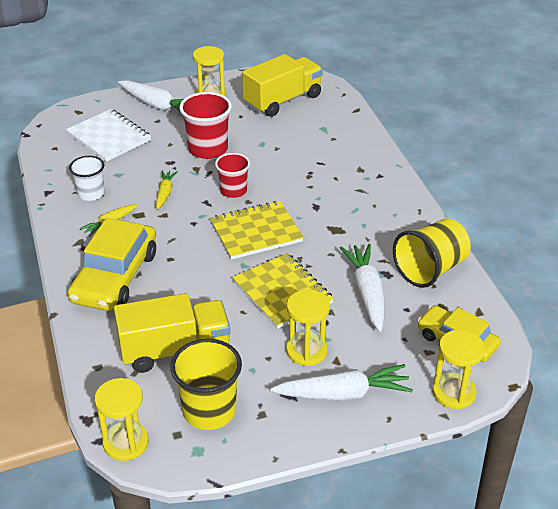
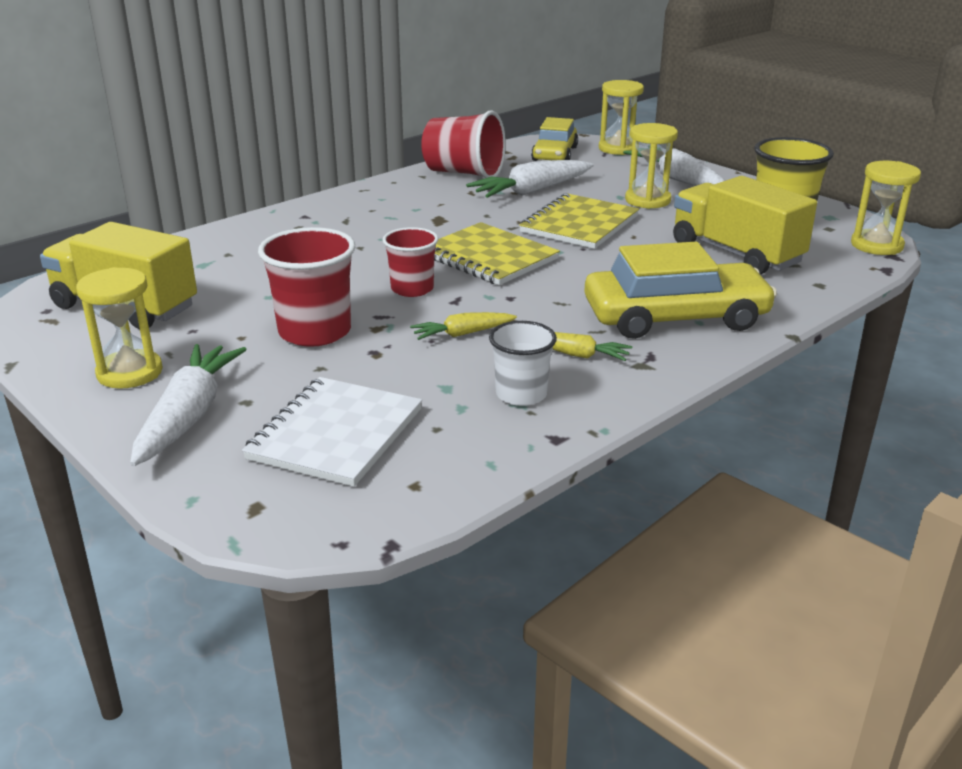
camera: 115 degrees left, 10 degrees down
yellow cup [393,218,471,288] -> red cup [421,110,506,178]

